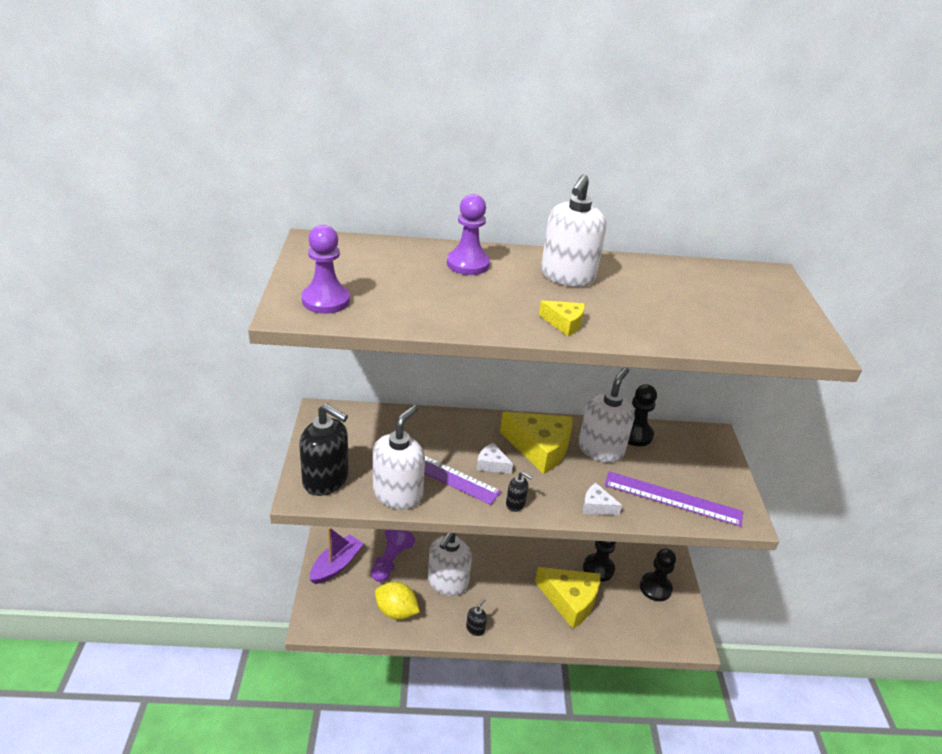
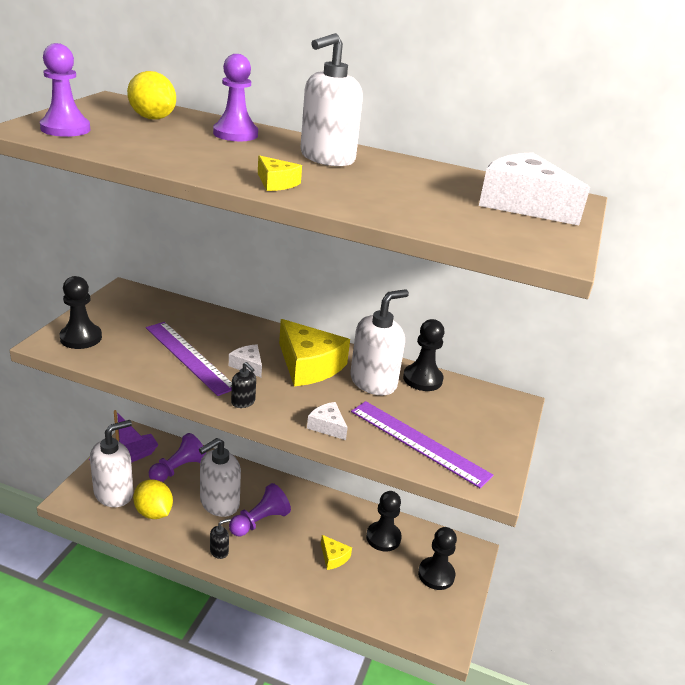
camera: 20 degrees right, 5 degrees down
black soap dispenser [299,403,349,496] -> black pawn [59,276,102,349]
white soap dispenser [373,405,425,509] -> white soap dispenser moved to [90,420,133,507]
yellow cheese [535,567,600,629] -> yellow cheese [321,535,352,570], size x0.48
none -> yellow lemon [127,71,176,120]
none -> purple pawn [229,483,291,537]
none -> white cheese [479,152,590,225]

